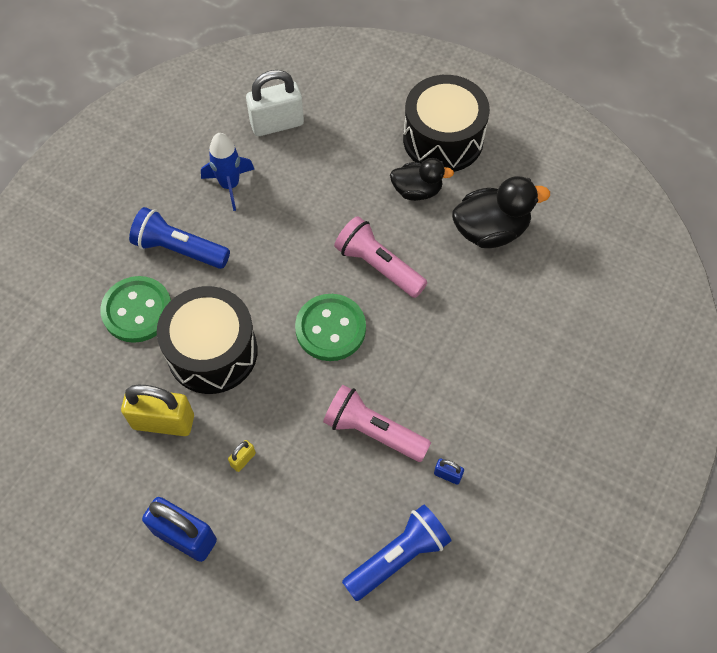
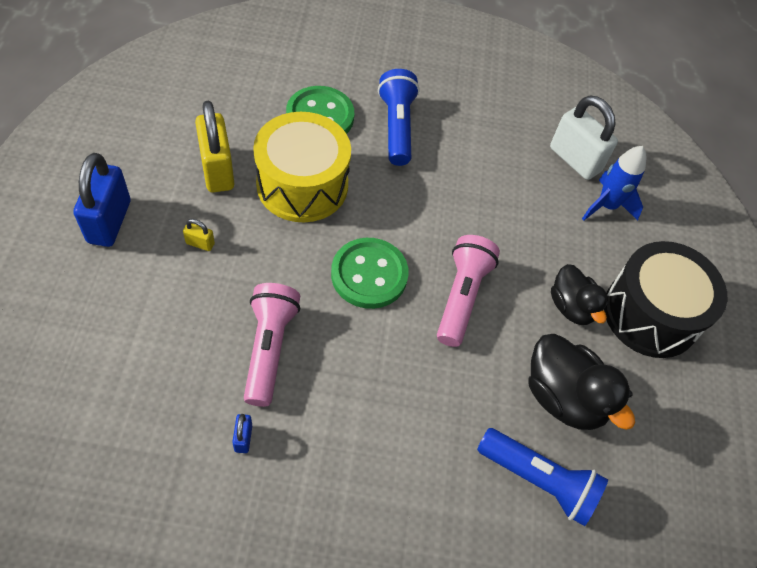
camera: 60 degrees right, 5 degrees down
black drum [157,286,258,394] -> yellow drum [253,112,351,222]
blue rocket [201,133,254,211] -> blue rocket moved to [582,146,646,221]
blue flashlight [342,504,451,601] -> blue flashlight moved to [477,428,608,526]

